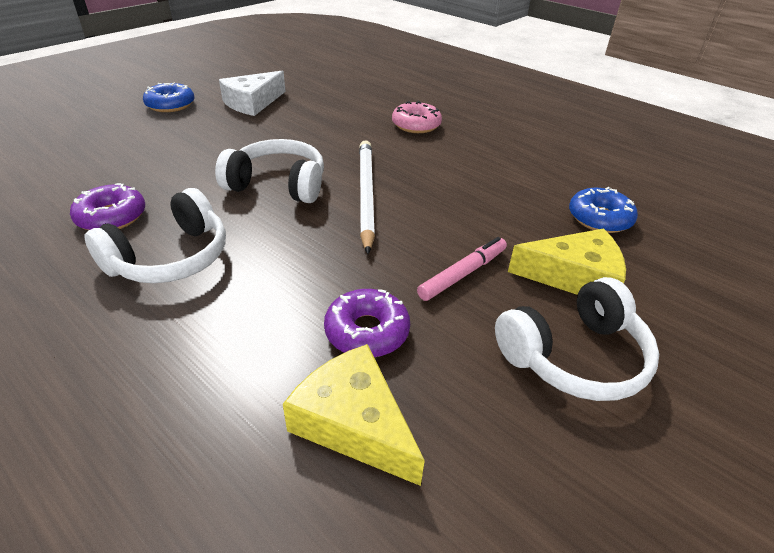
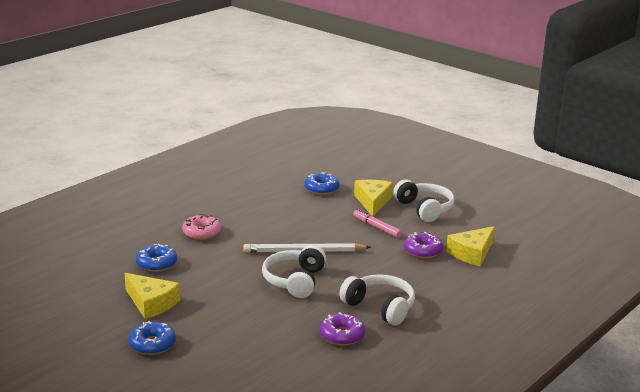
camera: 90 degrees left, 15 degrees down
white cheese [219,71,286,116] -> yellow cheese [125,273,180,319]
none -> blue donut [136,244,177,272]

